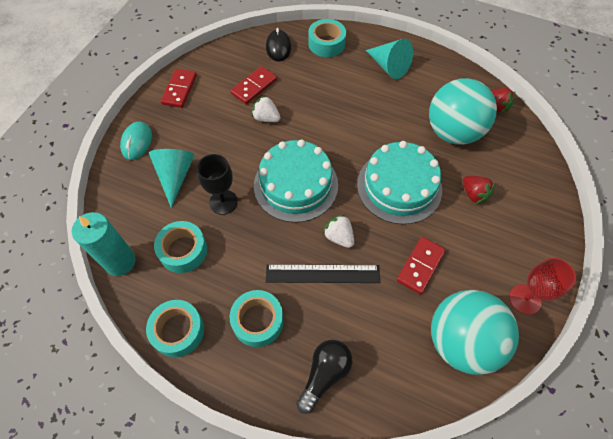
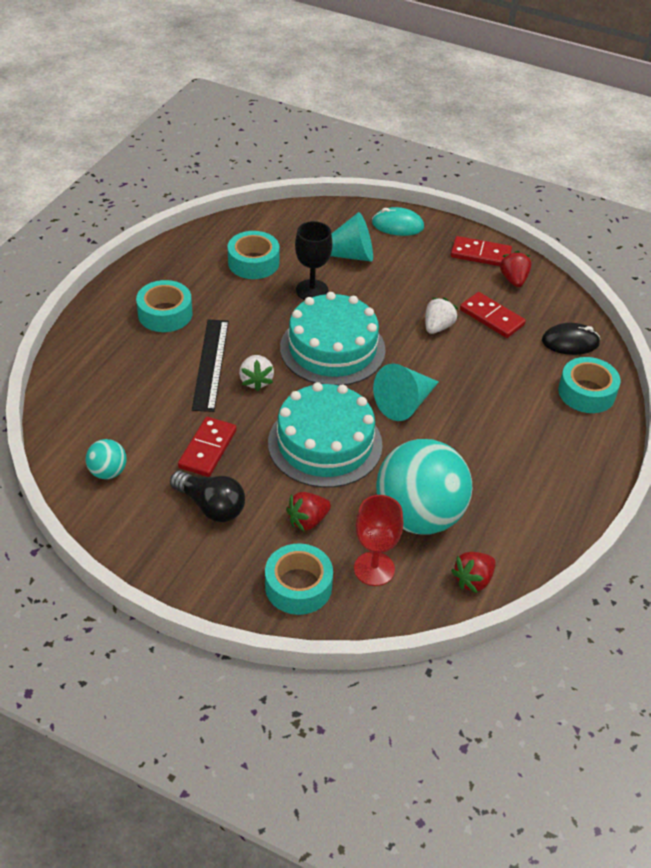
camera: 90 degrees right, 15 degrees down
turquoise candle [72,212,136,276] -> none
turquoise tape [146,300,204,358] -> turquoise tape moved to [265,543,333,615]
black light bulb [296,340,352,414] -> black light bulb moved to [170,470,245,522]
white strawberry [323,214,354,248] -> white strawberry turned 120 degrees clockwise [239,355,274,391]
turquoise cone [366,39,413,79] -> turquoise cone moved to [373,363,439,421]
red domino [397,237,446,294] -> red domino turned 75 degrees clockwise [178,417,237,477]
turquoise ball [431,290,519,375] -> turquoise ball [86,439,127,479], size x0.44
red goblet [509,258,576,315] -> red goblet moved to [354,495,403,586]
none -> red strawberry [500,251,531,287]

